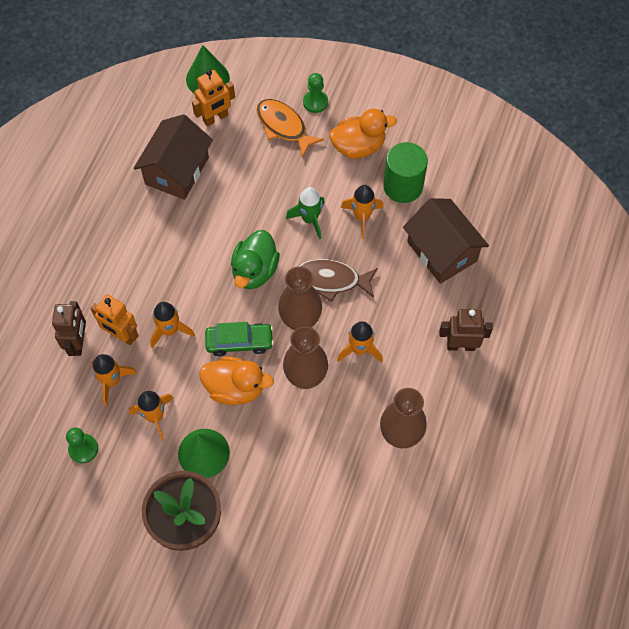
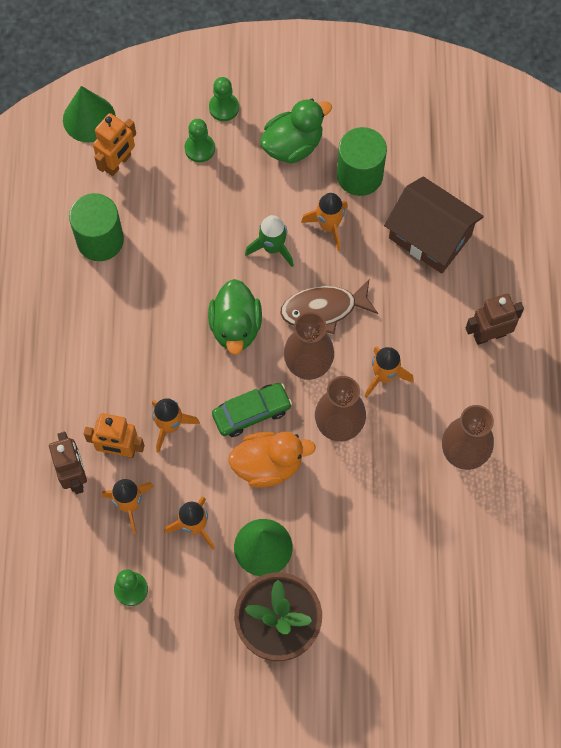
camera: 20 degrees left, 5 degrees up
brown house [134,114,213,200] -> green cylinder [69,193,124,261]
orange fish [256,99,324,158] -> green pawn [185,119,215,163]
orange duck [329,109,397,159] -> green duck [260,99,332,164]

